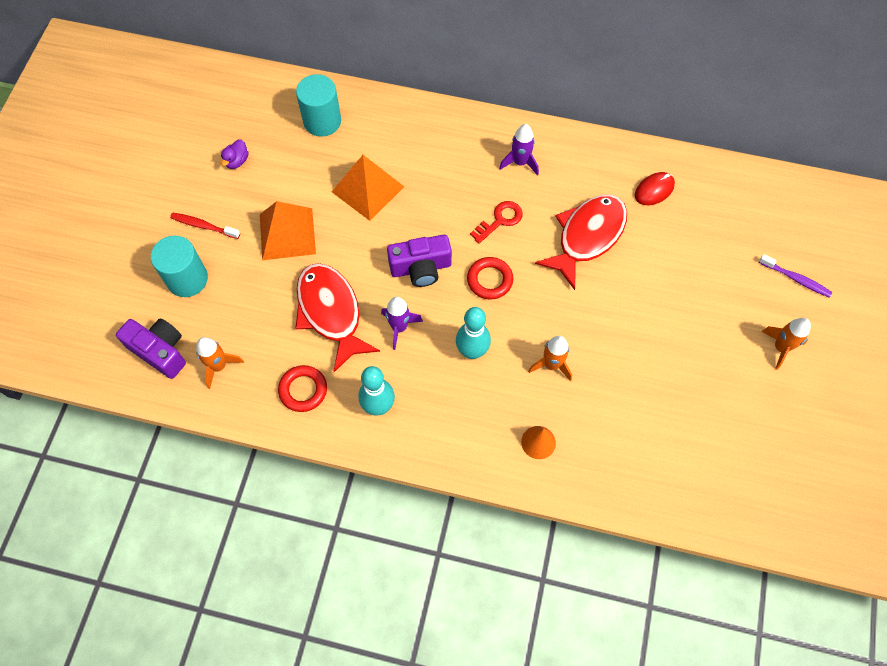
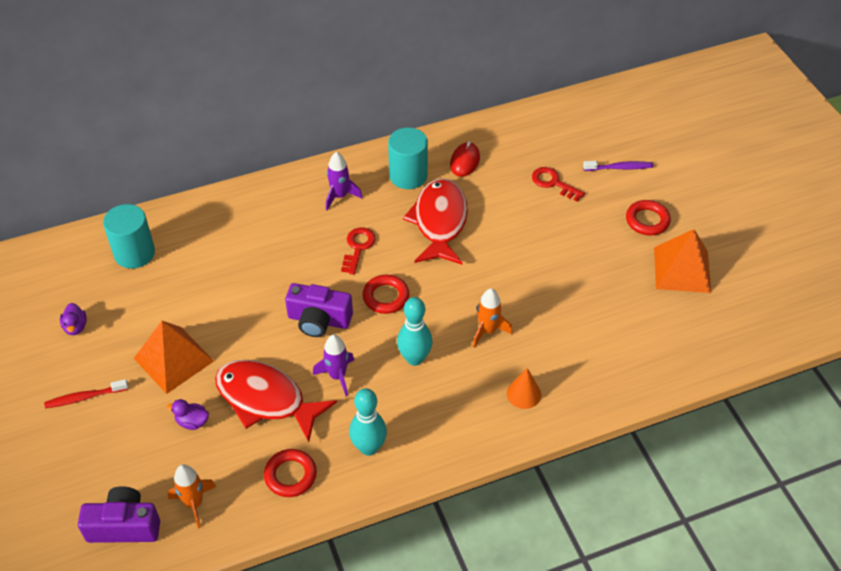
camera: 35 degrees left, 15 degrees down
turquoise cylinder [151,236,208,297] -> turquoise cylinder moved to [388,127,428,189]
orange pyramid [332,155,404,221] -> orange pyramid moved to [654,229,711,293]
purple camera [387,234,452,287] -> purple camera turned 60 degrees clockwise [285,283,353,337]
orange rocket [761,318,811,370] -> red ring [626,200,671,236]
none -> purple duck [166,399,209,430]
none -> red key [532,167,585,202]

